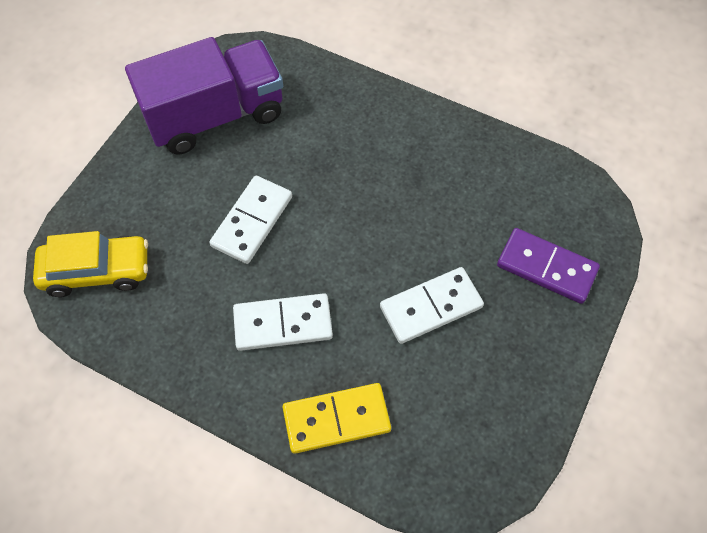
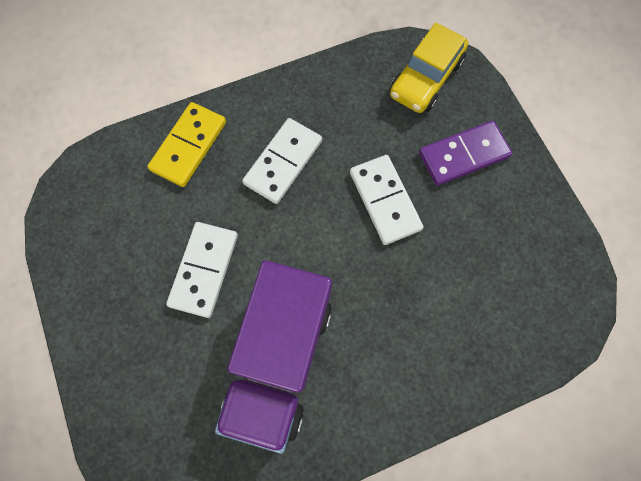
camera: 130 degrees right, 10 degrees up
purple truck [125,37,283,154] -> purple truck moved to [215,261,332,454]
purple domino [497,228,600,304] -> purple domino moved to [419,121,512,186]

